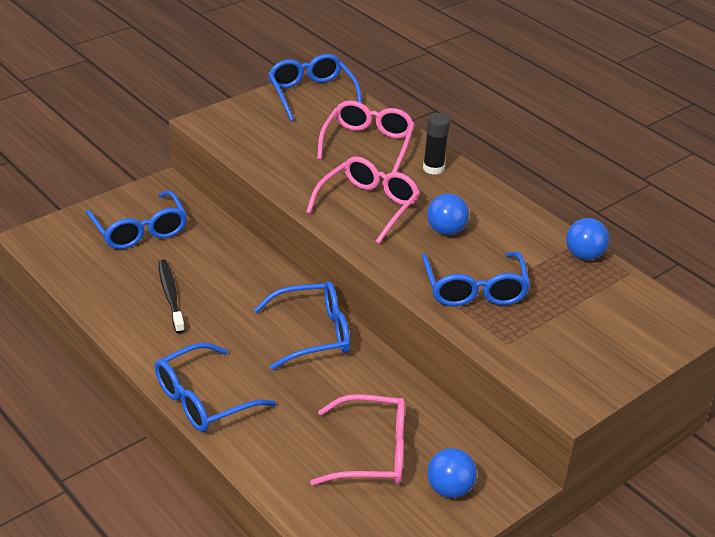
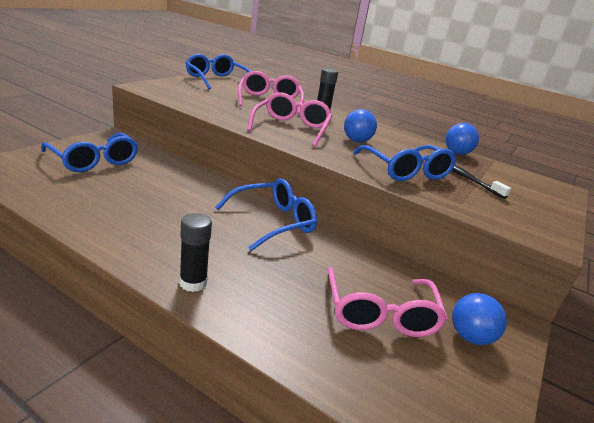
camera: 20 degrees left, 10 degrees down
blue glasses [155,343,276,432] -> black glue stick [179,213,212,292]
black toothbrush [158,259,185,334] -> black toothbrush moved to [428,155,511,199]
pink glasses [310,394,405,485] -> pink glasses turned 105 degrees clockwise [328,267,448,337]

